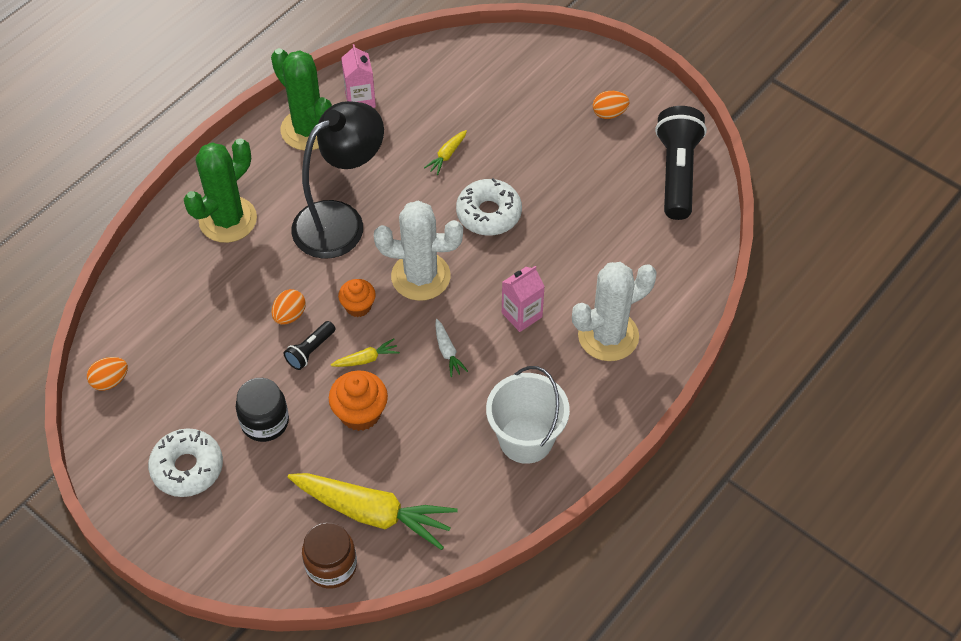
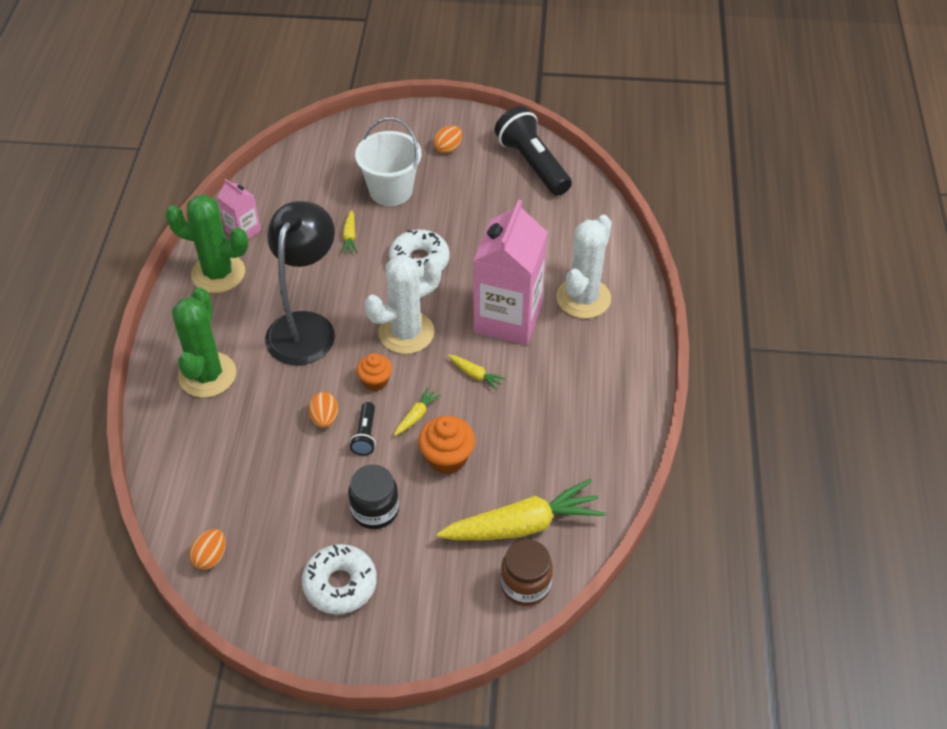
camera: 35 degrees left, 5 degrees down
white carrot [435,319,468,377] -> yellow carrot [448,355,506,390]
white bucket [486,366,570,464] -> white bucket moved to [355,118,421,206]
pink carton [502,266,545,332] -> pink carton [473,200,547,345], size x2.07

